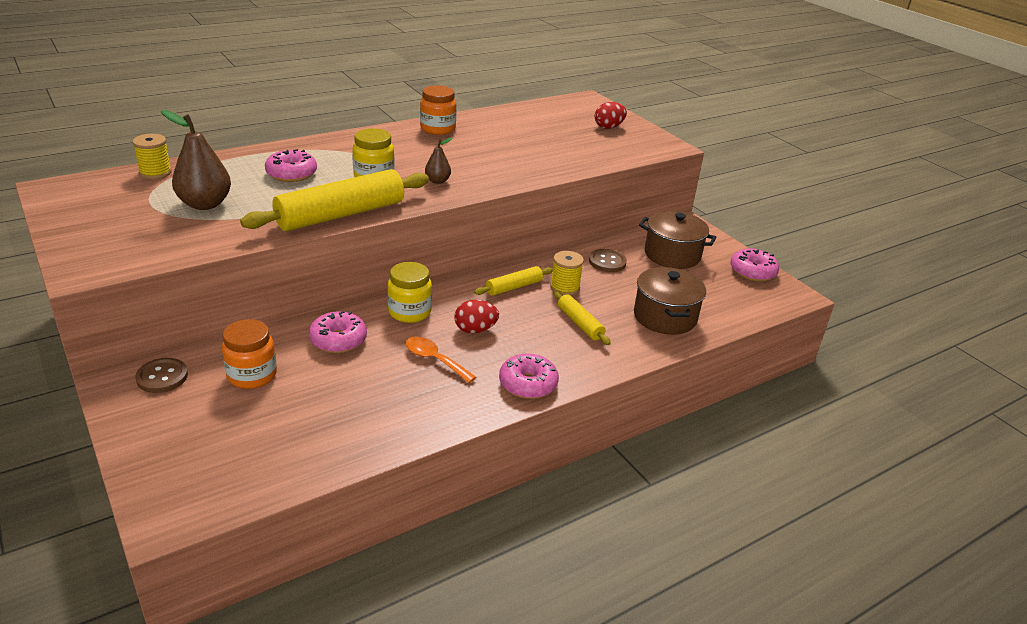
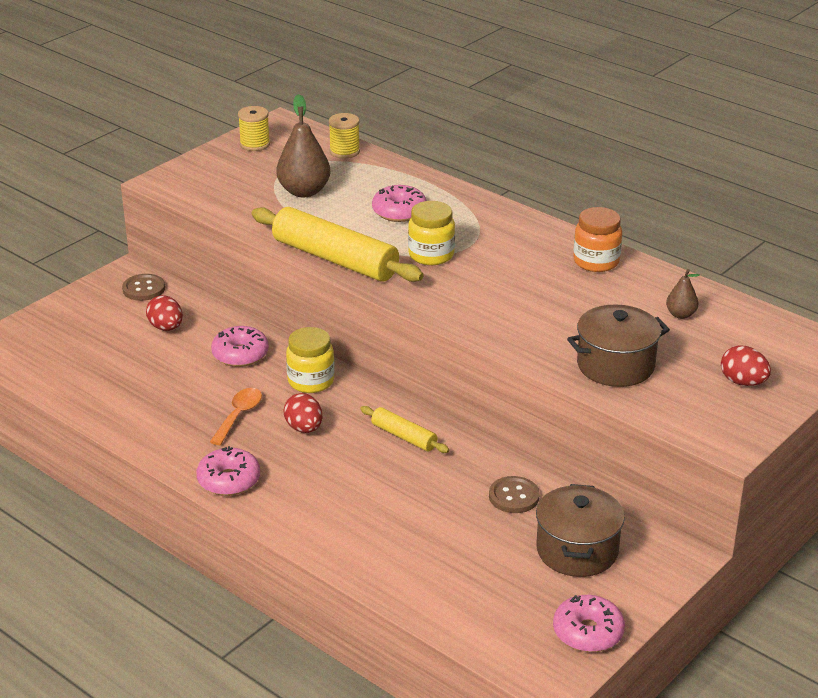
camera: 75 degrees right, 0 degrees up
orange jar [222,319,277,389] -> red egg [146,295,183,331]
brown pear [425,138,452,184] -> brown pear moved to [666,269,700,319]
yellow spool [551,251,584,295] -> yellow spool moved to [238,106,270,151]
yellow rolling pin [554,291,611,345] -> none
brown pot [634,267,706,335] -> brown pot moved to [567,304,670,387]

